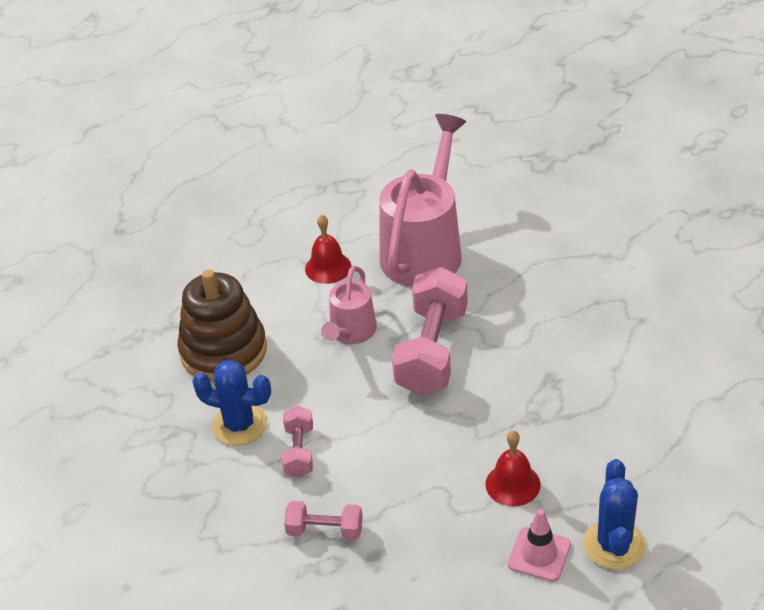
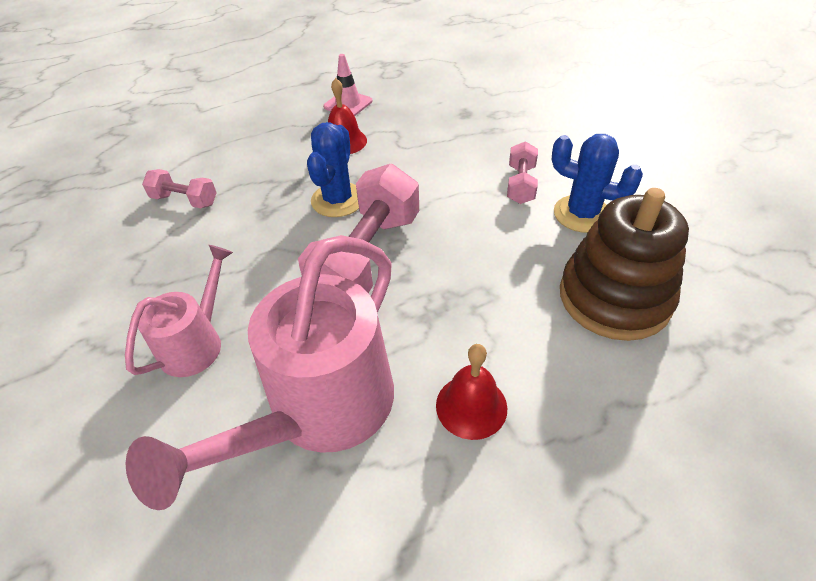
camera: 170 degrees left, 5 degrees up
pink dumbbell [284,501,363,540] -> pink dumbbell moved to [142,169,217,208]
pink watering can [321,266,377,344] -> pink watering can moved to [125,245,233,377]
blue cactus [583,459,646,570] -> blue cactus moved to [307,122,359,217]

